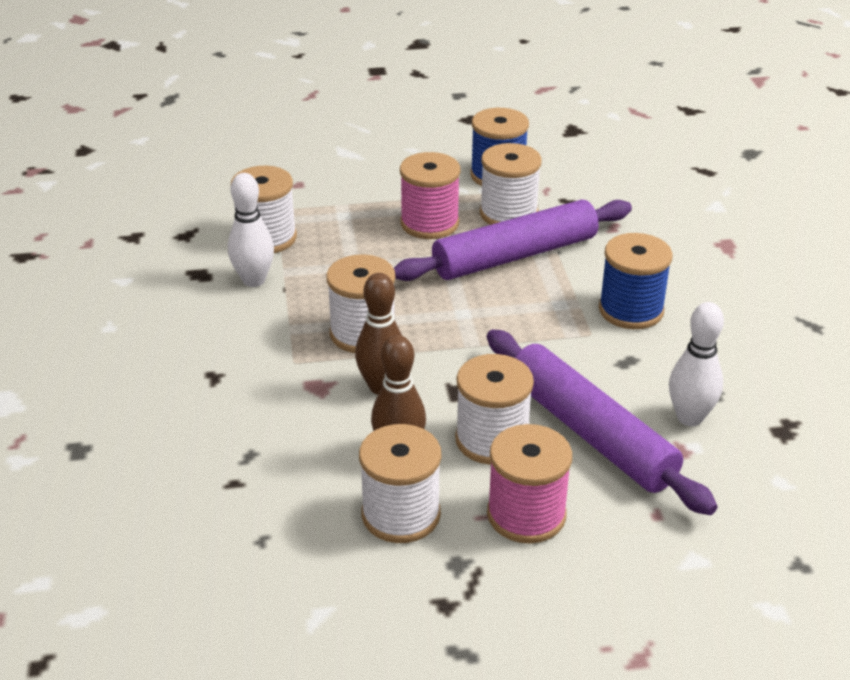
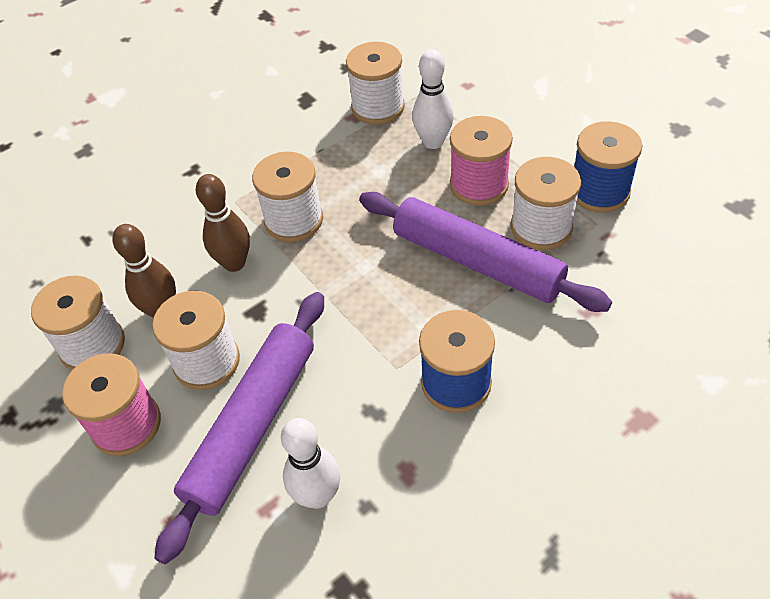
camera: 65 degrees right, 15 degrees up
white bowling pin [228,173,274,287] -> white bowling pin moved to [412,49,454,149]

